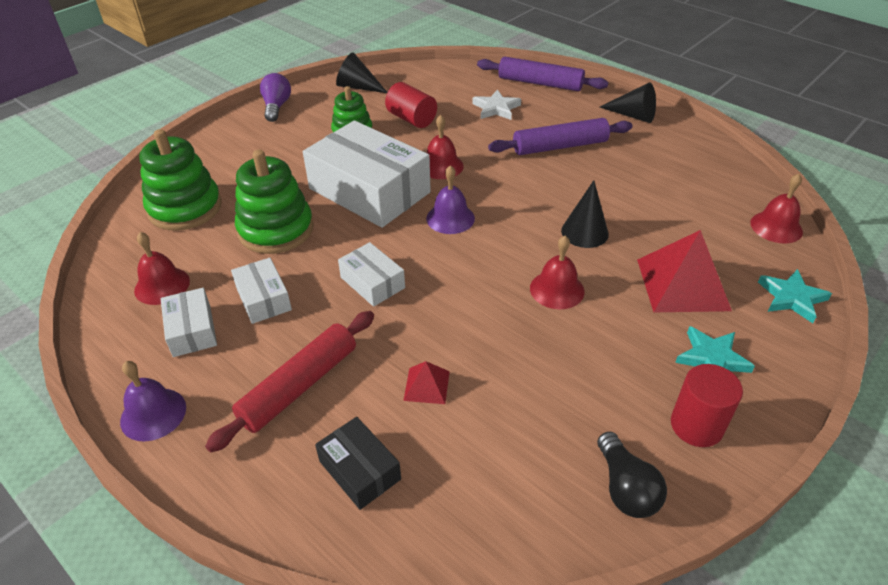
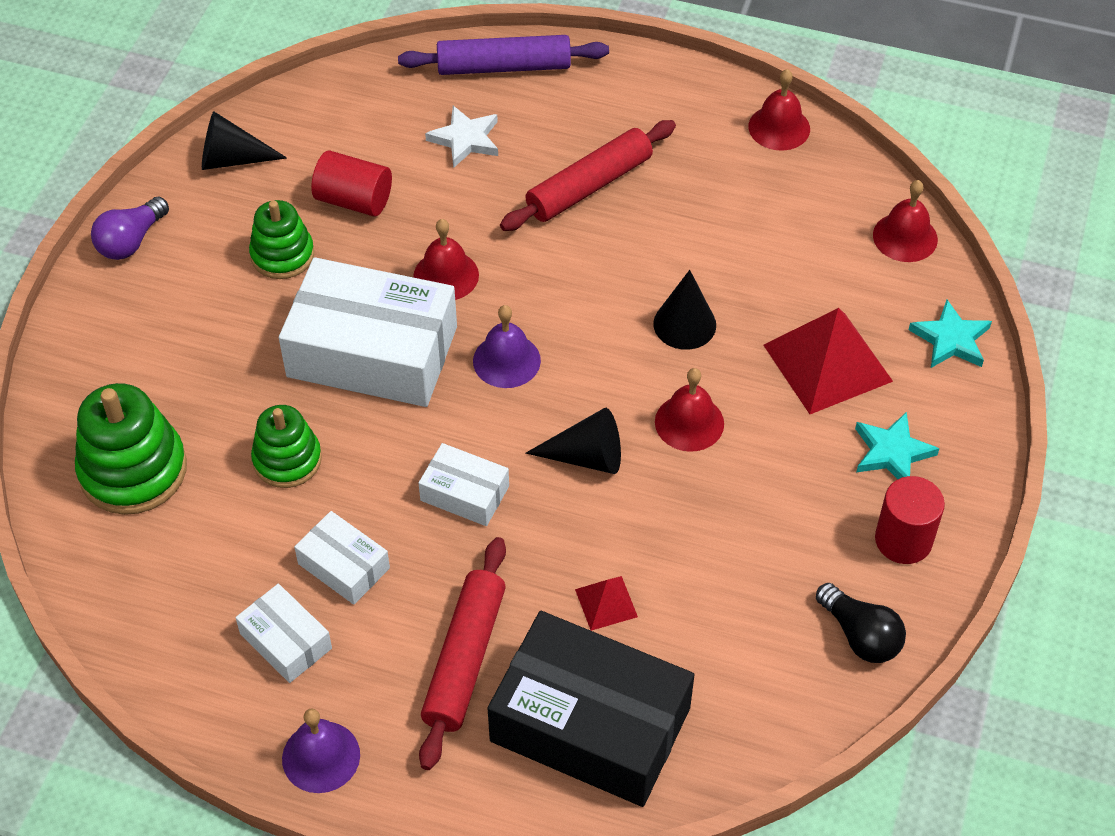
camera: 25 degrees left, 10 degrees up
red bell [134,232,190,305] -> red bell moved to [749,69,810,151]
green stacking toy [235,150,314,254] -> green stacking toy [251,405,322,488], size x0.64
purple light bulb [260,73,291,122] -> purple light bulb turned 120 degrees counterclockwise [91,197,169,260]
black box [315,417,401,510] -> black box [488,611,695,807], size x2.09
purple rolling pin [488,118,632,155] -> red rolling pin [500,120,676,231]
black cone [600,82,656,123] -> black cone moved to [525,408,621,474]

